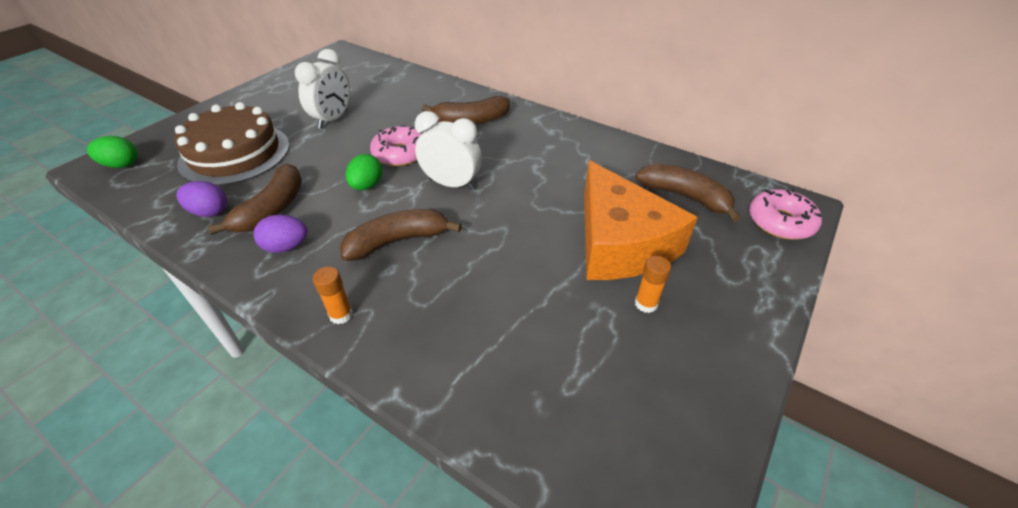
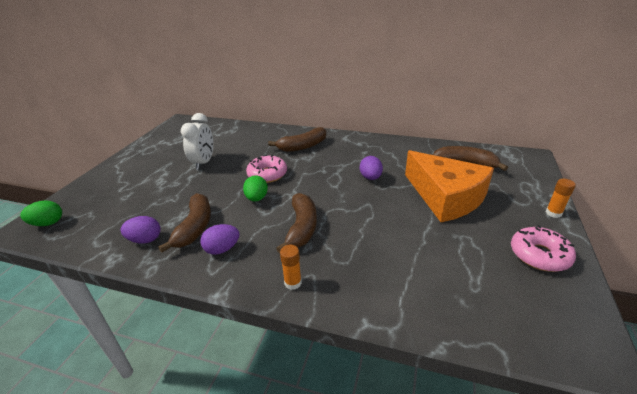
camera: 15 degrees left, 10 degrees down
brown cake [175,102,290,186] -> none
brown banana [340,209,462,261] -> brown banana turned 135 degrees clockwise [276,193,317,253]
white clock [415,111,482,190] -> none
orange glue stick [635,256,671,313] -> orange glue stick moved to [546,179,576,218]
pink donut [749,189,822,240] -> pink donut moved to [511,225,576,272]
none -> purple egg [360,156,383,180]

